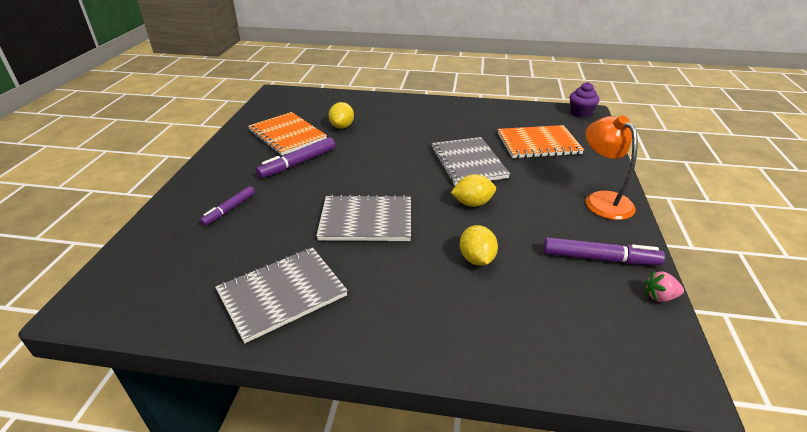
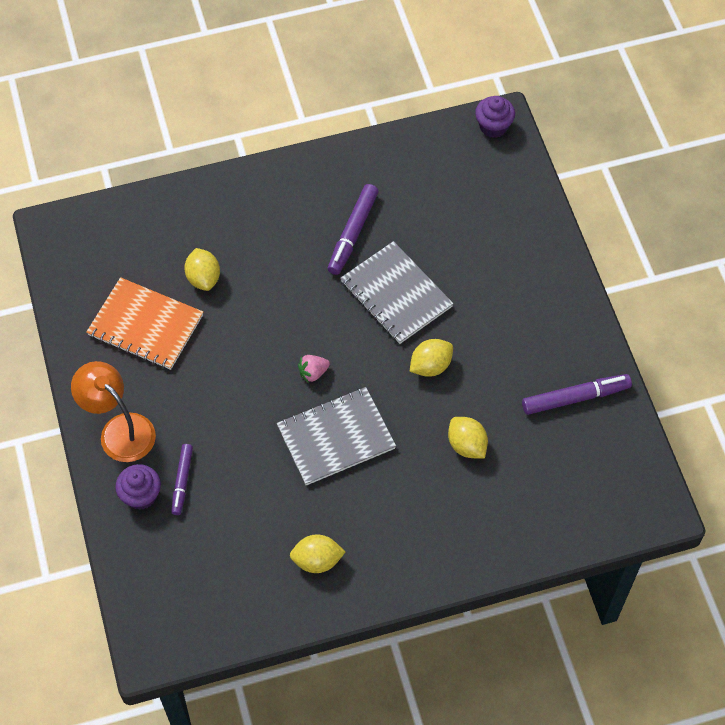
camera: 25 degrees left, 25 degrees up
grey notebook [215,247,348,344] -> yellow lemon [290,534,345,573]
purple marker [256,137,335,178] -> purple marker moved to [328,184,379,275]
orange notebook [498,125,584,159] -> none
orange lamp [585,116,637,220] -> orange lamp moved to [71,361,156,462]
pink strawberry [645,271,684,302] -> pink strawberry moved to [298,355,330,383]
none -> purple cupcake [115,464,161,510]

